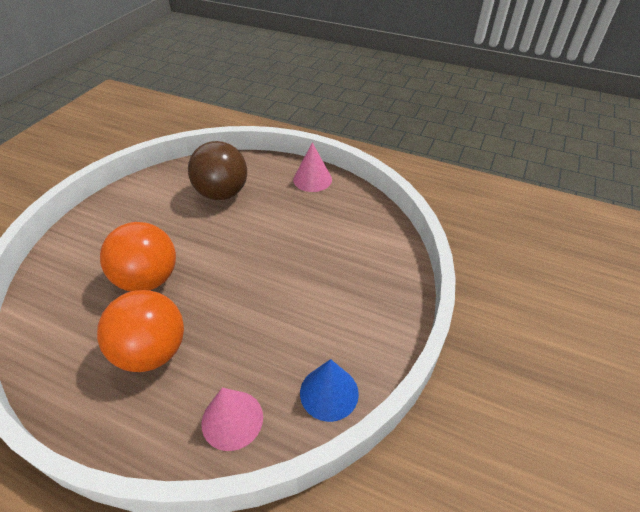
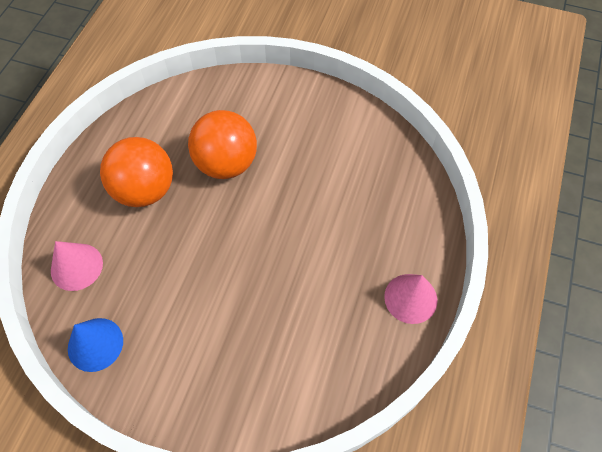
camera: 85 degrees right, 15 degrees up
brown ball [188,141,247,200] -> none

